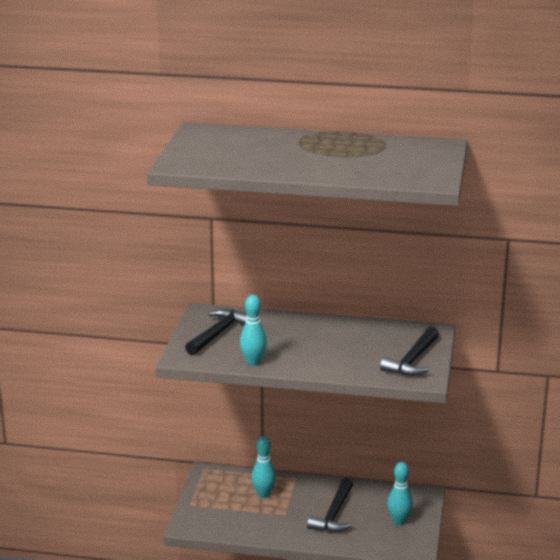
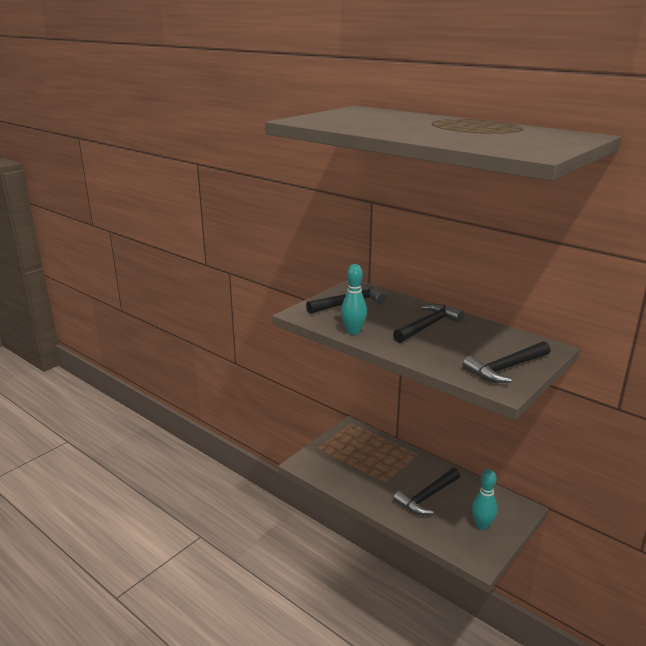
camera: 30 degrees right, 0 degrees up
turquoise bowling pin [252,436,276,498] -> none
none -> black hammer [393,304,464,343]

